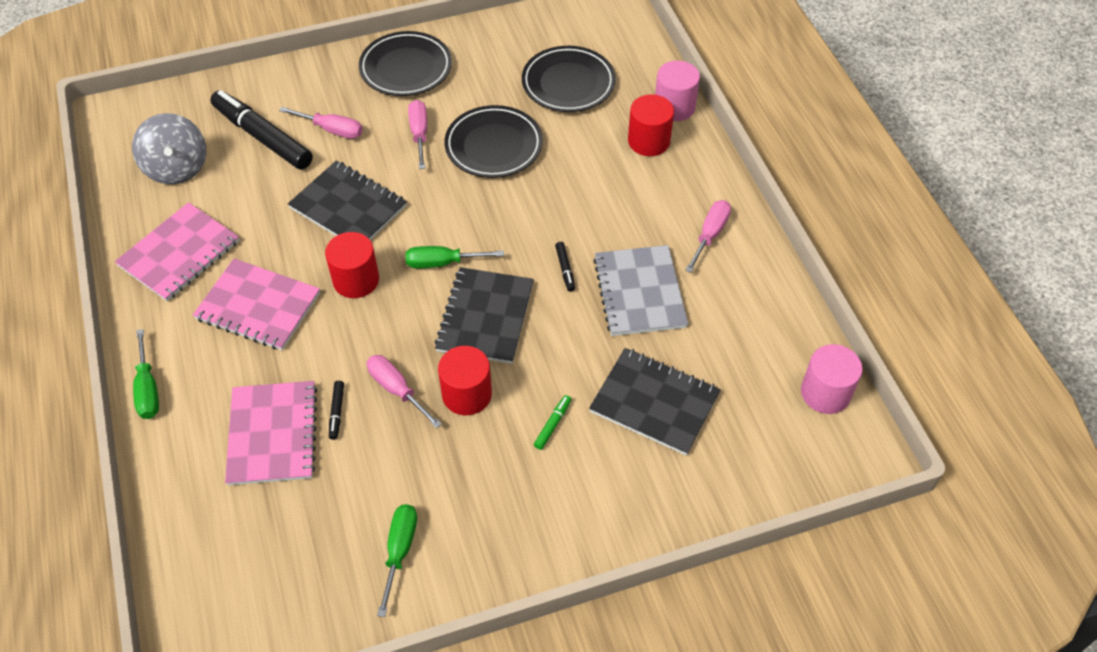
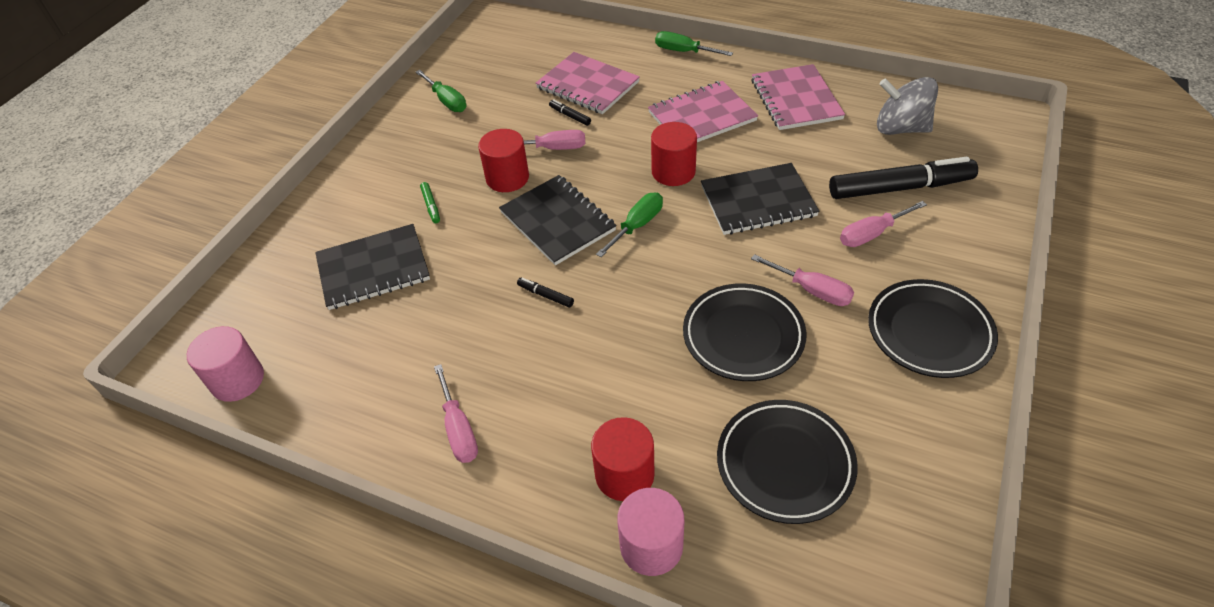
camera: 135 degrees right, 5 degrees down
grey notebook [593,245,688,336] -> none

